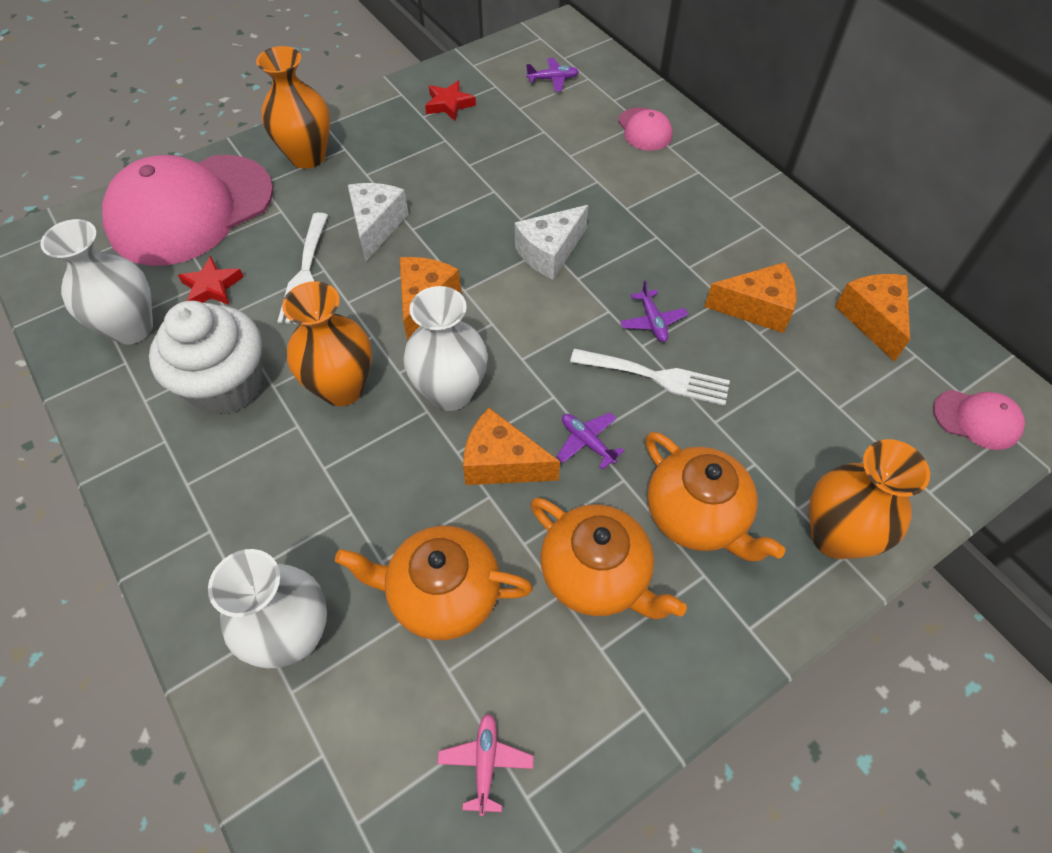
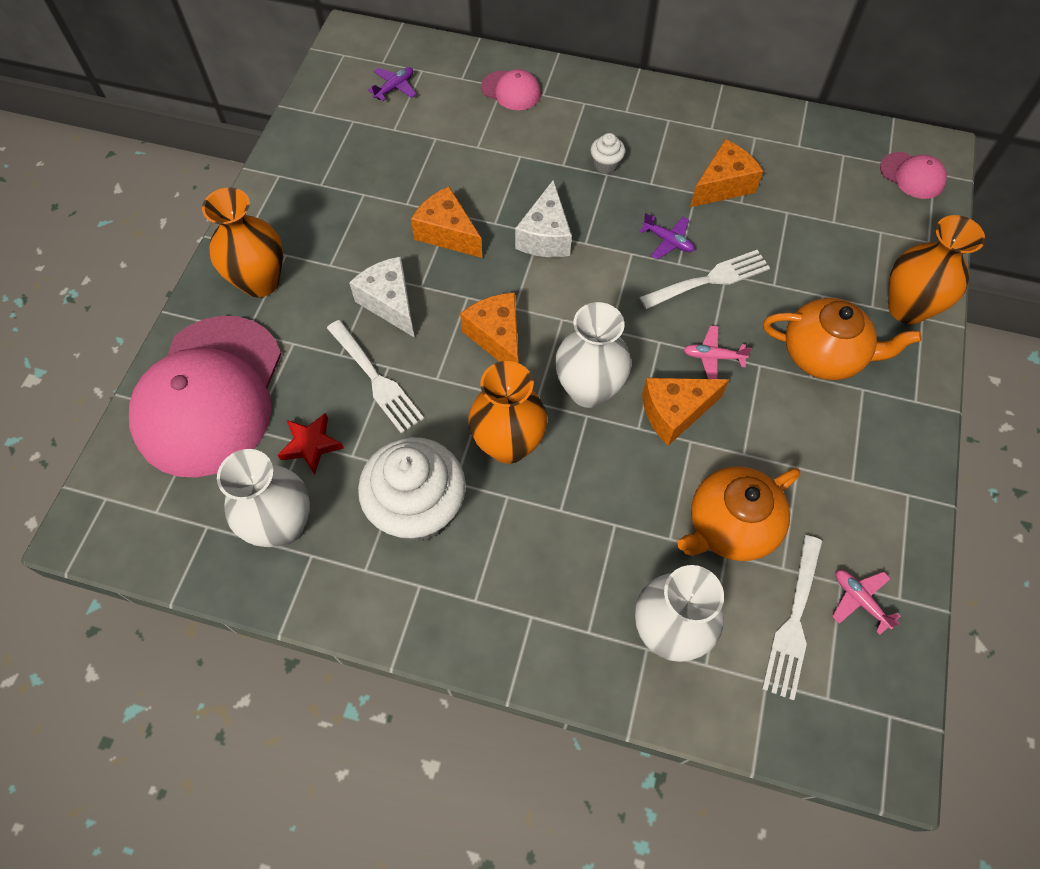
camera: 40 degrees left, 5 degrees up
red star [425,81,476,121] -> none
orange teapot [530,498,687,619] -> none
purple plane [557,413,624,469] -> pink plane [684,326,752,379]
orange cheese [835,274,910,362] -> orange cheese moved to [411,187,482,258]
pink cap [933,390,1025,450] -> pink cap turned 60 degrees clockwise [880,152,947,199]
none -> white cupcake [591,133,625,174]
none -> white fork [762,535,823,701]

